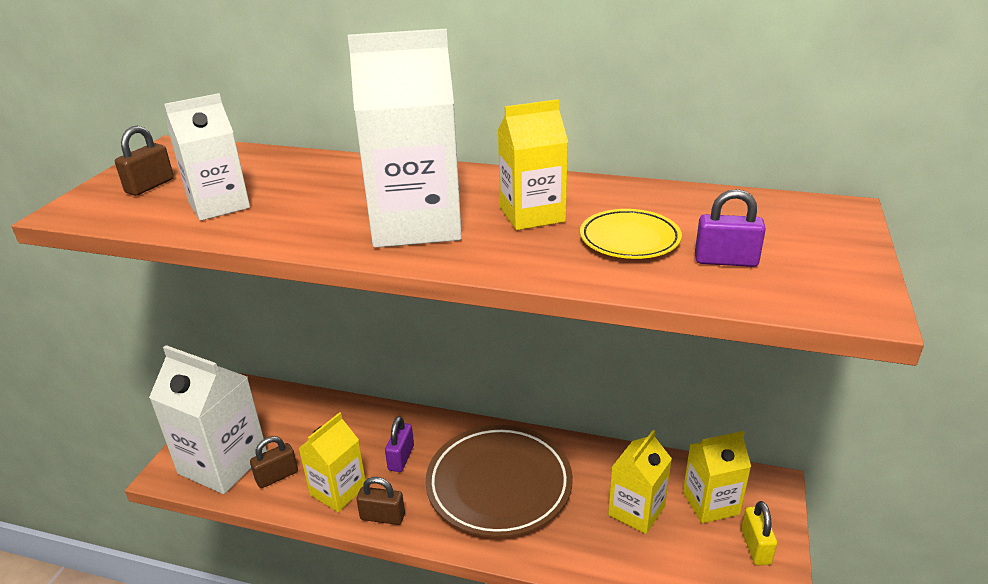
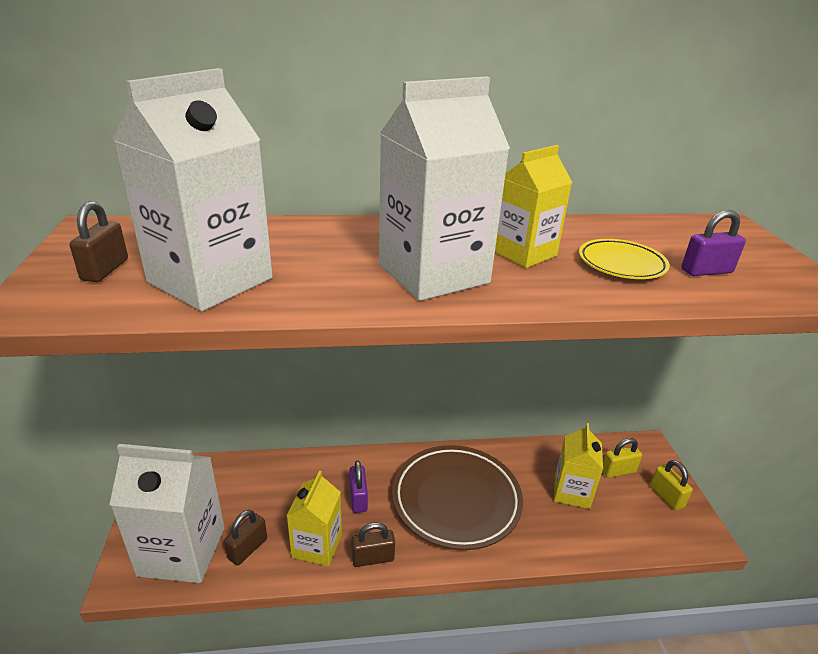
camera: 25 degrees left, 0 degrees up
white carton [164,93,250,221] -> white carton [112,68,273,311], size x1.61
yellow carton [683,431,751,524] -> yellow padlock [602,438,642,478]

